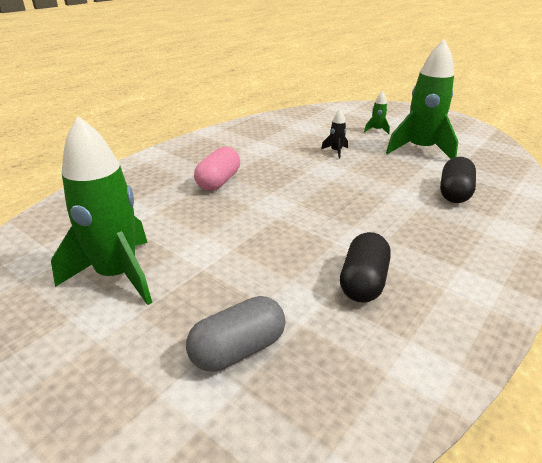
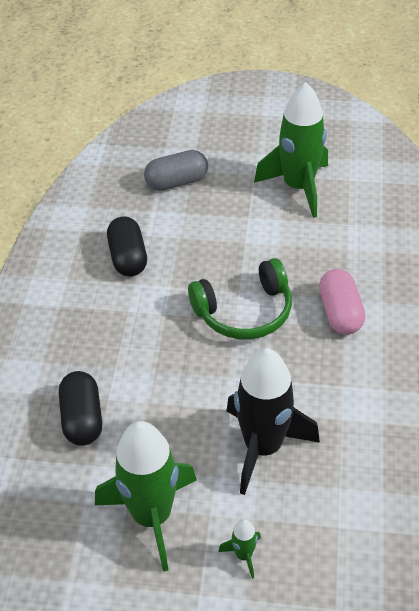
camera: 150 degrees right, 15 degrees up
grey capsule [186,296,286,372] -> grey capsule turned 45 degrees clockwise [144,150,208,191]
black rocket [321,109,348,158] -> black rocket [226,348,320,495], size x2.40
none -> green headphones [188,258,292,340]

